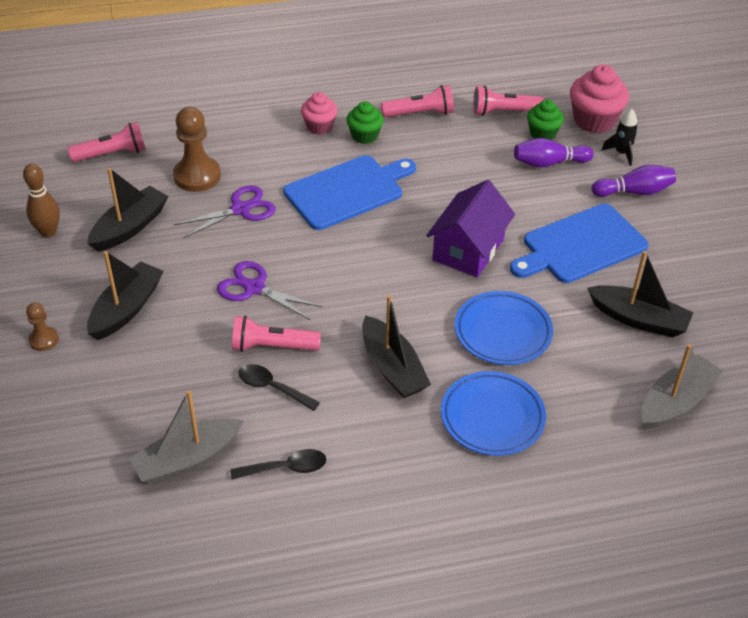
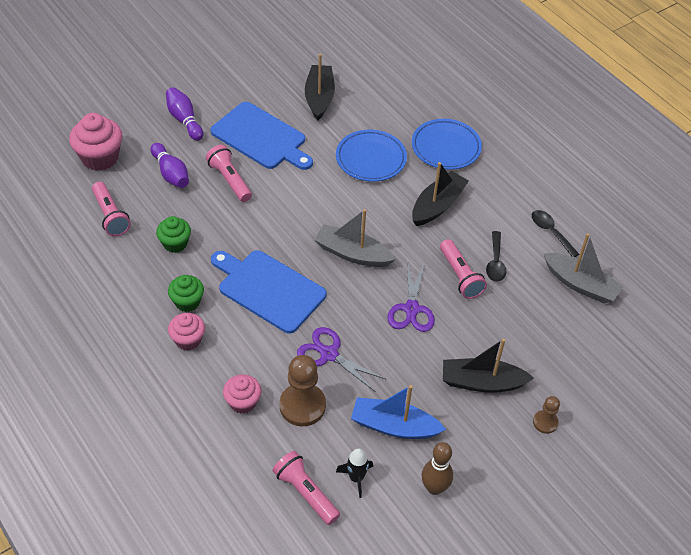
camera: 115 degrees left, 5 degrees up
black boat [87,168,169,252] -> blue boat [351,385,446,439]
pink flashlight [381,85,454,117] -> pink flashlight moved to [206,145,252,202]
purple house [426,180,515,278] -> none
green cupcake [527,99,564,140] -> green cupcake moved to [156,216,191,253]
black rocket [601,109,638,166] -> black rocket moved to [336,448,373,498]
grey boat [642,344,723,429] -> grey boat moved to [315,209,396,267]
none -> pink cupcake [223,374,261,414]

